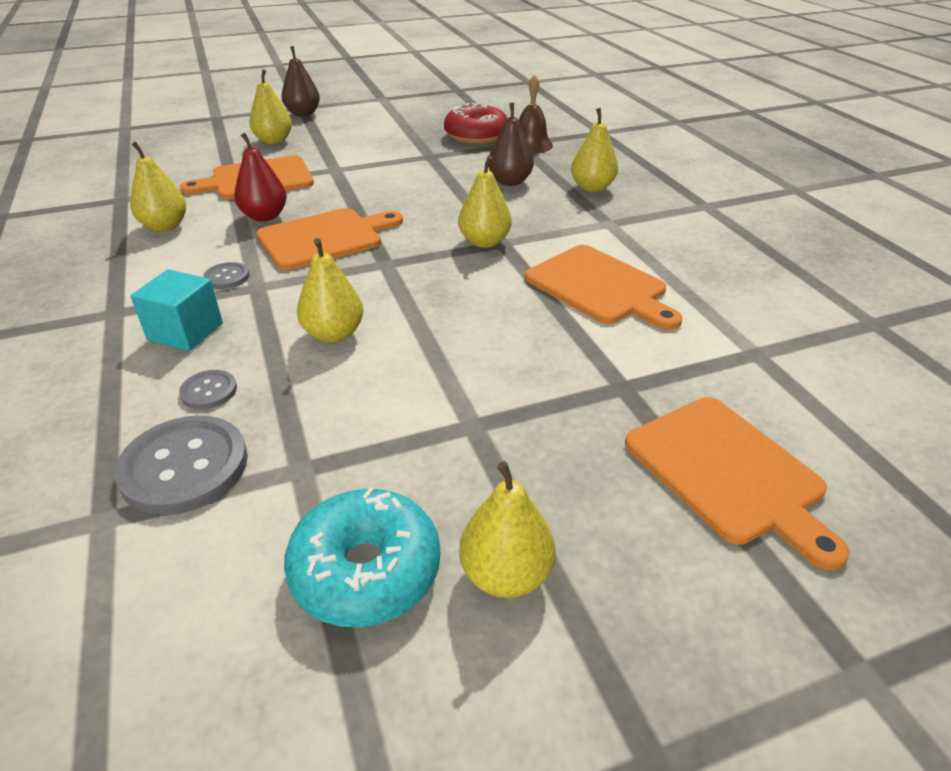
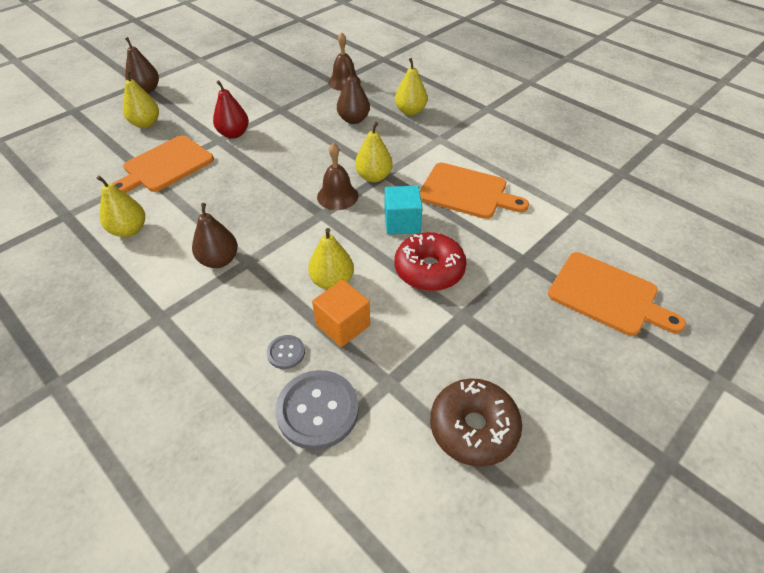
camera: 25 degrees left, 10 degrees up
turquoise cube [131,269,223,351] -> turquoise cube moved to [385,186,423,234]
grey button [203,262,249,289] -> brown pear [192,203,238,268]
red pear [234,133,287,222] -> red pear moved to [213,80,249,139]
orange cutting board [256,208,403,270] -> none
turquoise donut [284,487,440,627] -> brown donut [430,378,522,467]
red donut [444,103,507,144] -> red donut moved to [395,232,467,291]
yellow pear [459,461,556,598] -> none
none -> orange cube [312,279,370,347]
none -> brown bell [317,143,358,210]

